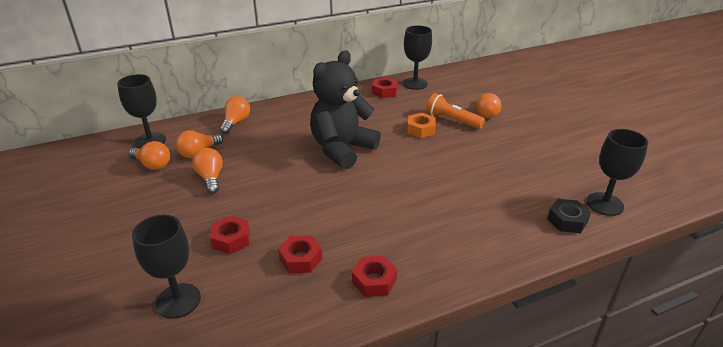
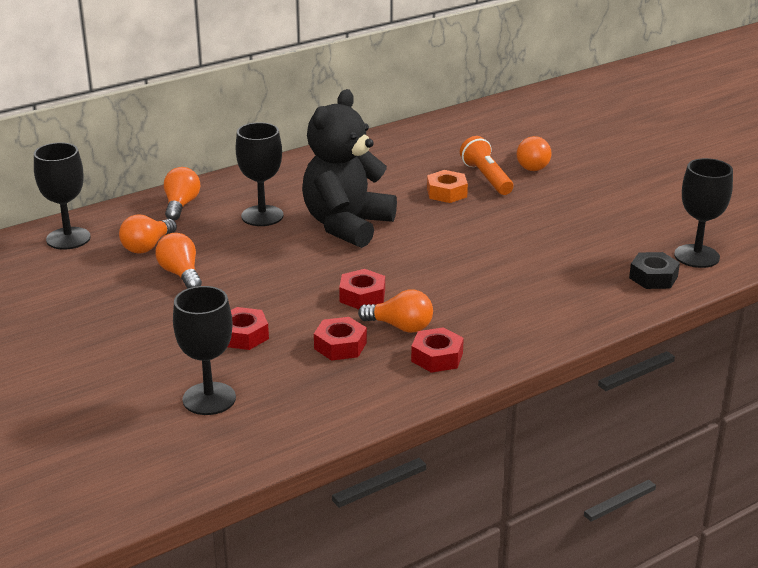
camera: 10 degrees left, 5 degrees down
orange light bulb [129,141,170,170] -> orange light bulb moved to [358,290,433,333]
red nut [372,77,398,98] -> red nut moved to [339,269,385,309]
black goblet [403,25,432,90] -> black goblet moved to [236,122,284,226]
orange flashlight [426,93,485,129] -> orange flashlight turned 45 degrees clockwise [460,136,513,195]

